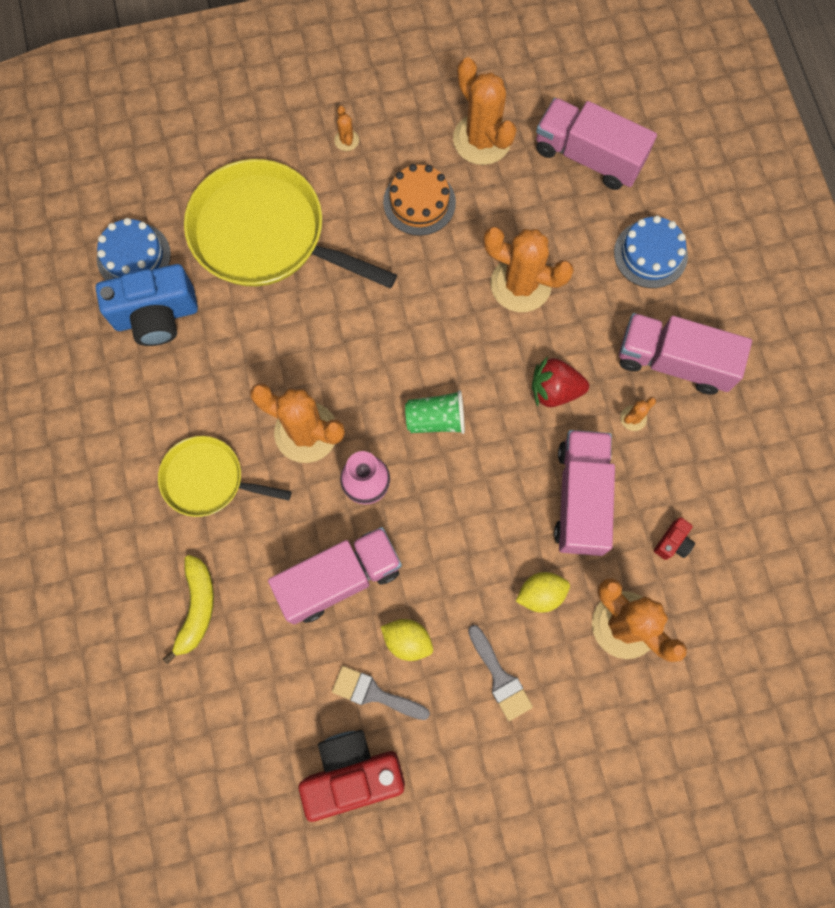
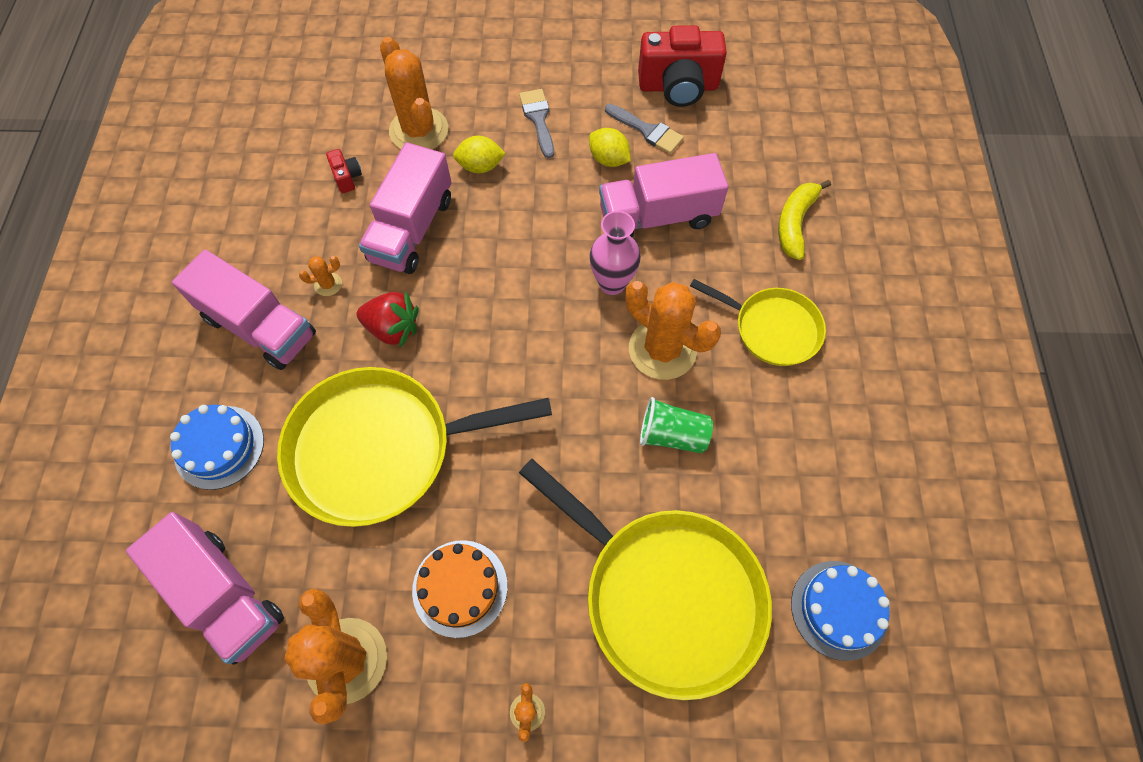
camera: 165 degrees left, 10 degrees down
blue camera [96,264,198,346] -> none
green cup [405,390,465,434] -> green cup moved to [640,397,713,453]
orange cactus [483,227,574,312] -> yellow pan [277,367,552,527]
red camera [654,517,695,560] -> red camera turned 105 degrees clockwise [326,149,362,193]

